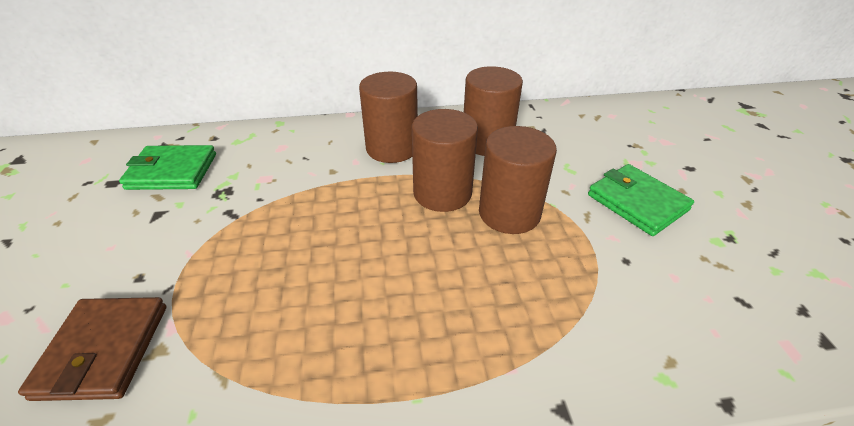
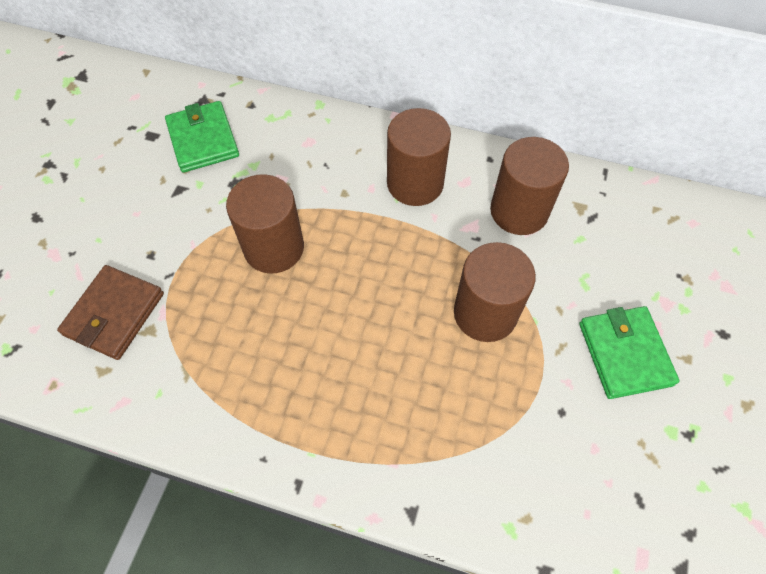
camera: 25 degrees right, 20 degrees up
green wallet [119,145,216,190] -> green wallet turned 45 degrees clockwise [165,101,239,173]
brown cylinder [412,109,478,212] -> brown cylinder moved to [226,174,304,274]

